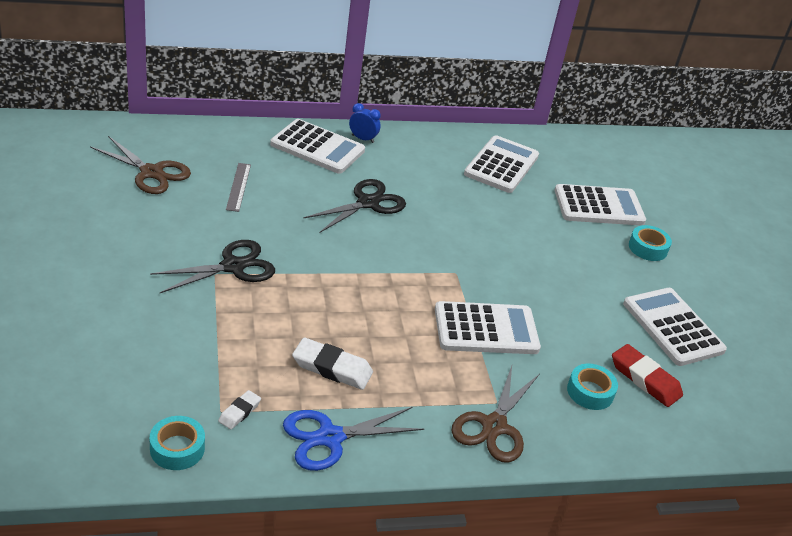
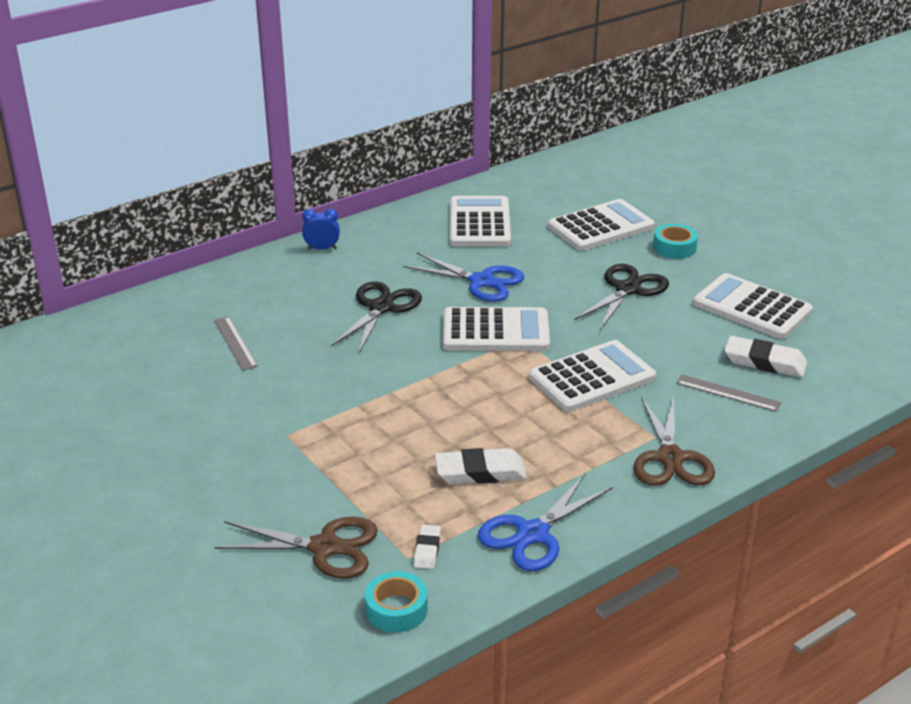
camera: 20 degrees left, 5 degrees down
brown scissors [90,136,191,194] -> brown scissors moved to [214,517,378,579]
black scissors [150,240,275,293] -> black scissors moved to [574,264,669,330]
white calculator [270,119,365,174] -> white calculator moved to [443,307,550,351]
turquoise tape [567,364,618,410] -> grey ruler [676,374,781,412]
red eraser [612,344,683,407] -> white eraser [725,336,807,377]
none -> blue scissors [403,253,524,302]

